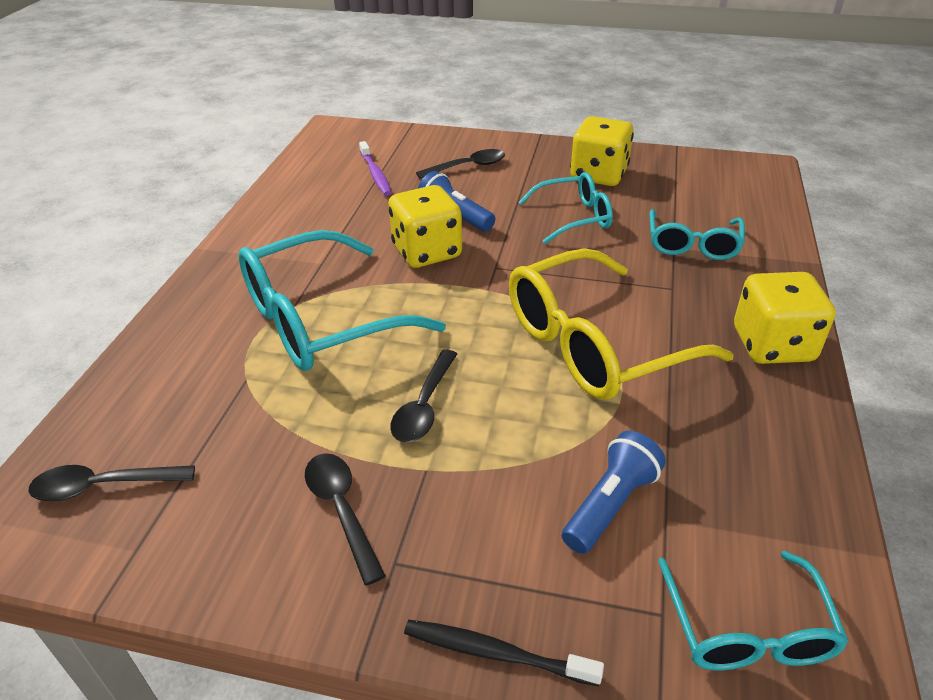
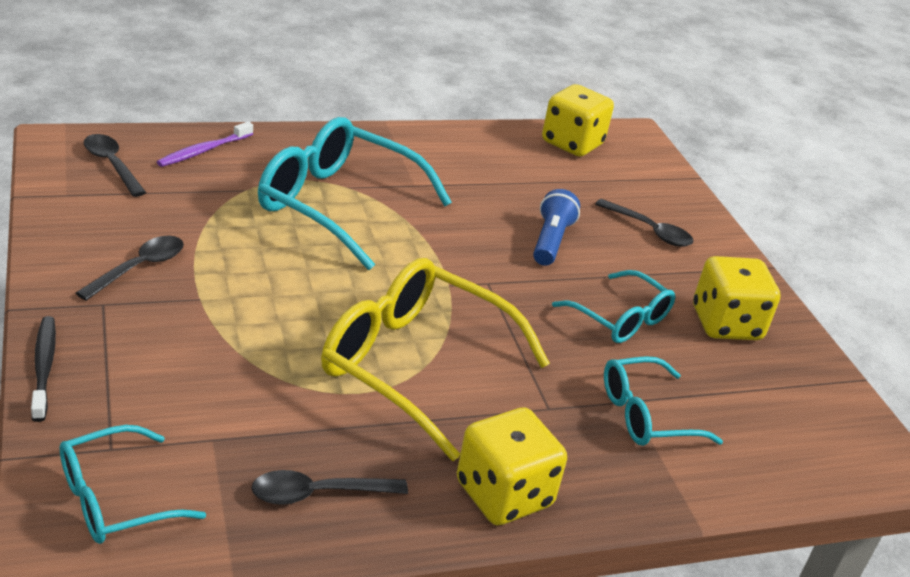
camera: 55 degrees right, 5 degrees down
purple toothbrush [359,141,392,196] -> purple toothbrush moved to [157,122,253,167]
yellow dice [389,185,462,268] -> yellow dice moved to [542,84,614,157]
black spoon [390,350,457,442] -> black spoon moved to [251,470,408,505]
blue flashlight [562,431,666,554] -> none

